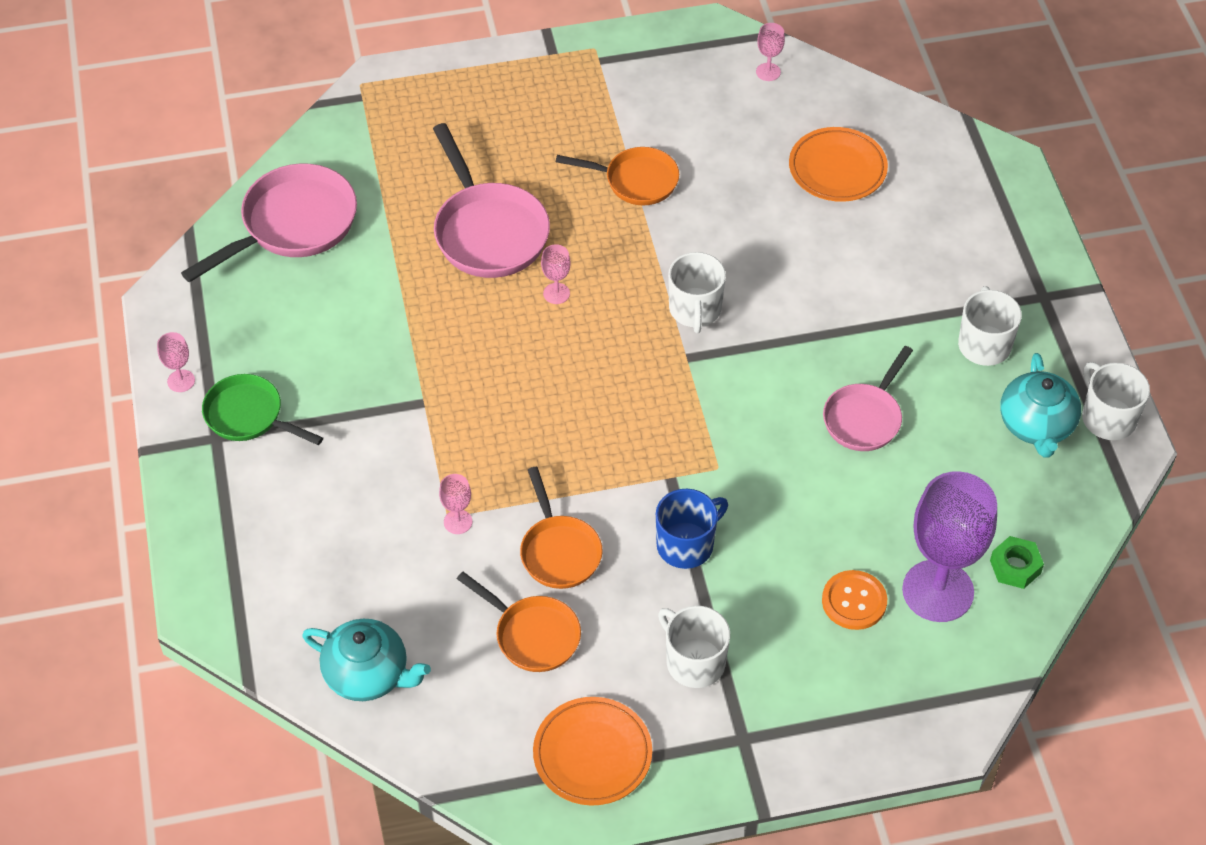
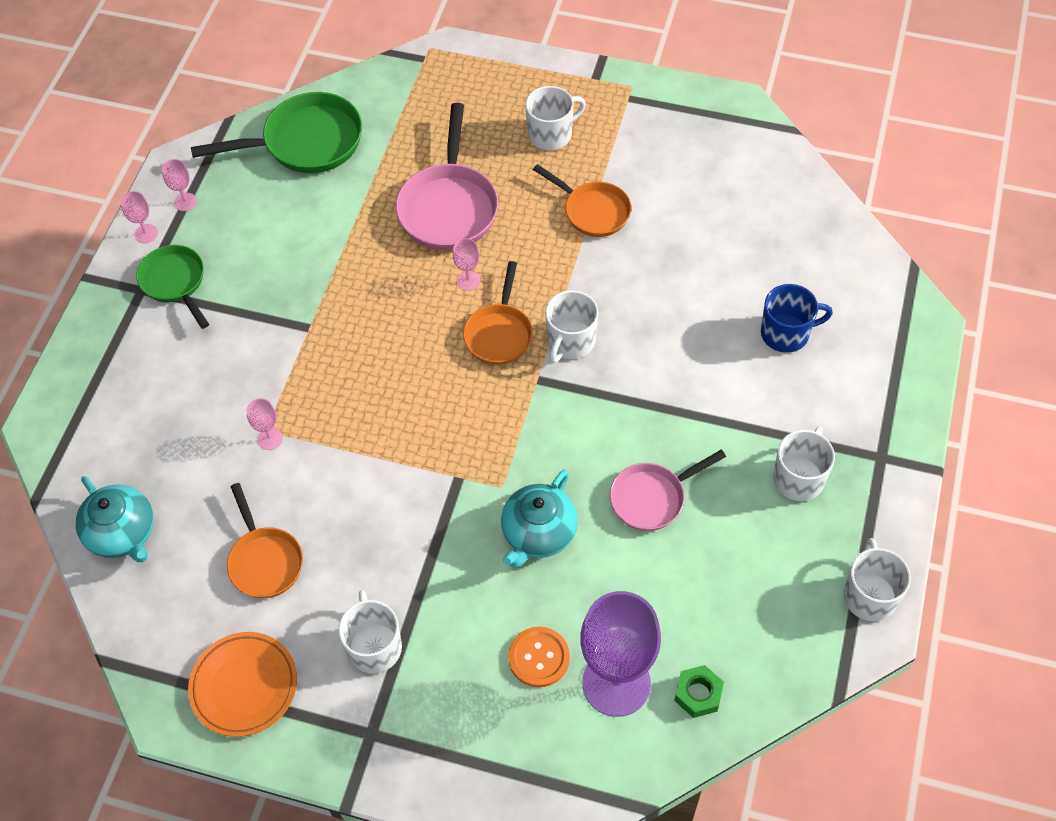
camera: 30 degrees right, 5 degrees up
pink pan [181,163,357,282] -> green pan [191,92,362,173]
orange pan [520,467,603,589] -> orange pan moved to [463,261,533,365]
blue mug [656,489,728,569] -> blue mug moved to [761,284,833,353]
pink goblet [756,23,785,81] -> pink goblet moved to [162,159,197,211]
orange plate [789,127,888,202] -> none
turquoise teapot [1000,353,1081,458] -> turquoise teapot moved to [501,470,578,568]
none -> white mug [525,86,586,150]

